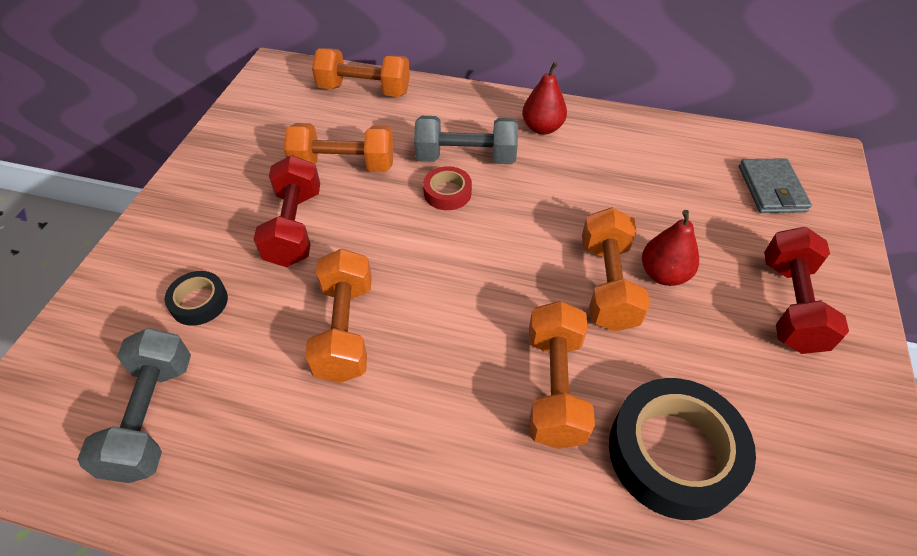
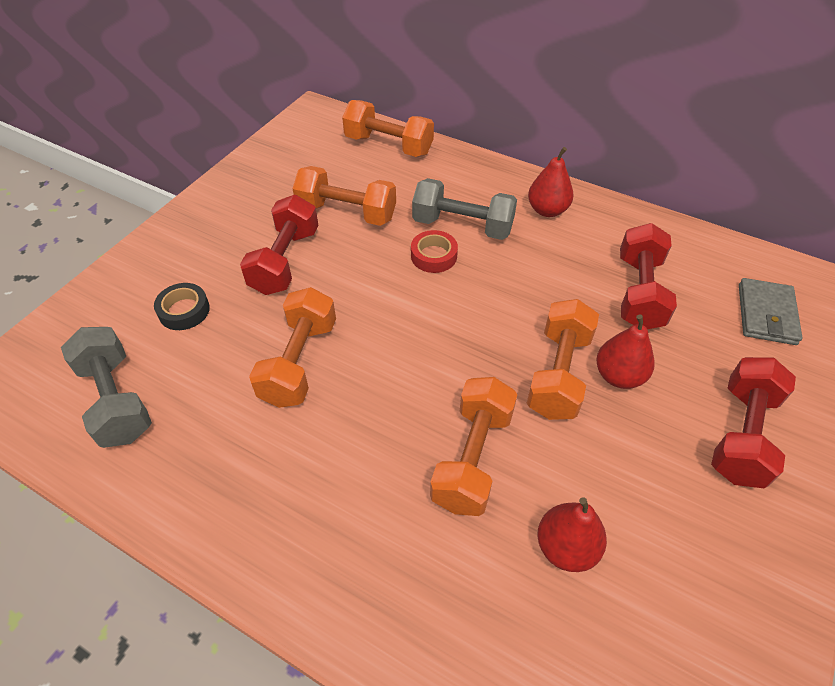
camera: 15 degrees right, 0 degrees up
grey dumbbell [77,328,191,483] -> grey dumbbell turned 45 degrees counterclockwise [61,327,152,448]
black tape [609,378,756,520] -> red pear [537,497,607,572]
none -> red dumbbell [620,223,677,329]

